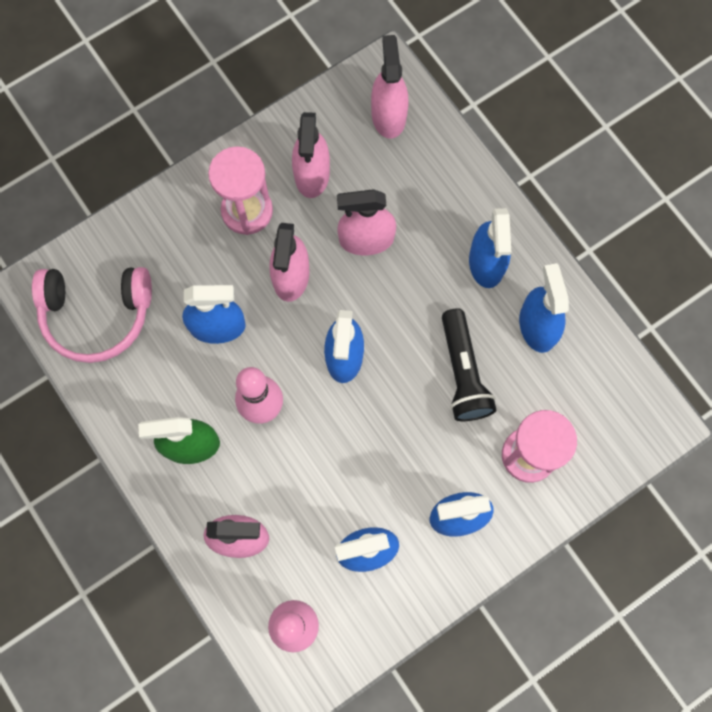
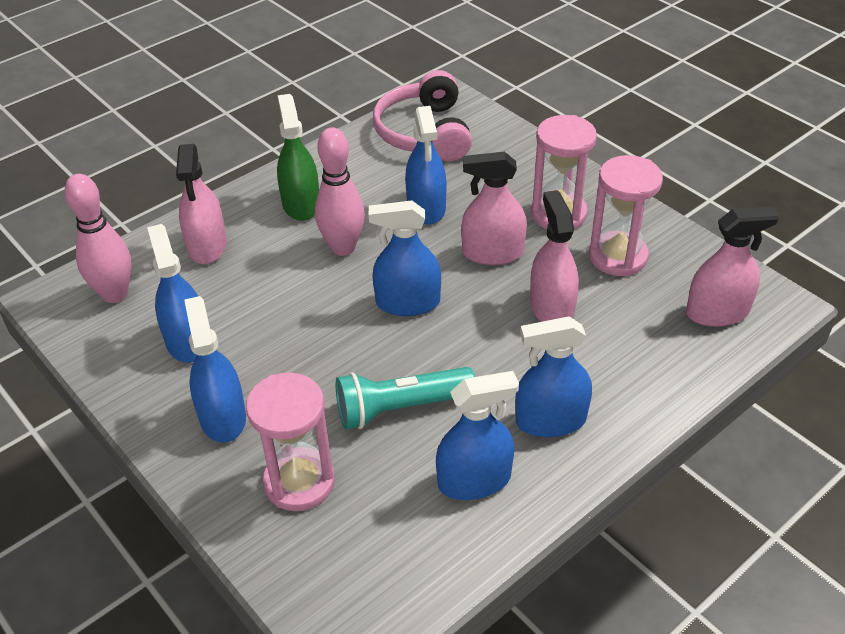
camera: 85 degrees right, 30 degrees down
pink spray bottle [292,112,330,198] -> pink hourglass [589,155,663,276]
black flashlight [442,308,496,421] -> turquoise flashlight [336,367,475,429]

